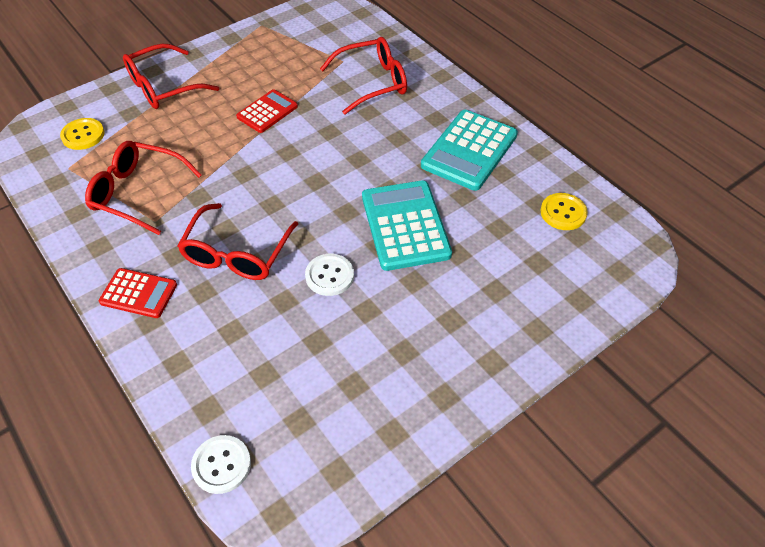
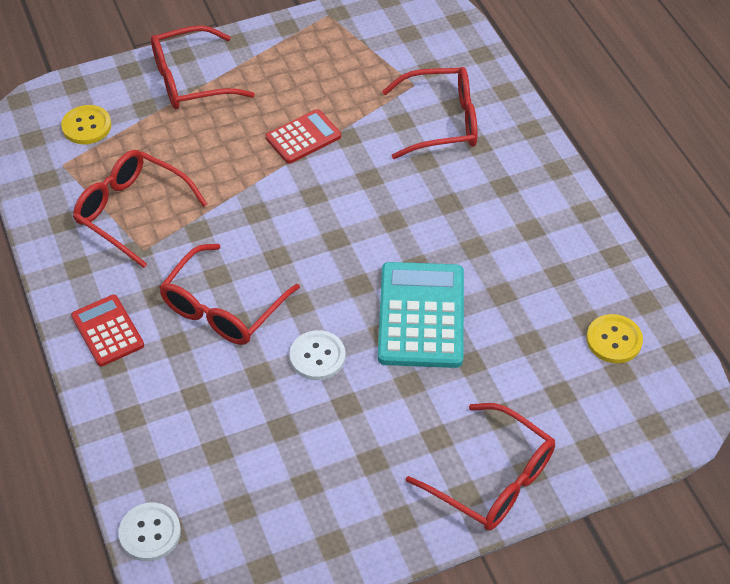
camera: 15 degrees right, 0 degrees up
red calculator [99,268,177,318] -> red calculator turned 150 degrees counterclockwise [71,295,144,366]
turquoise calculator [421,110,518,191] -> none
none -> red glasses [406,403,555,531]

